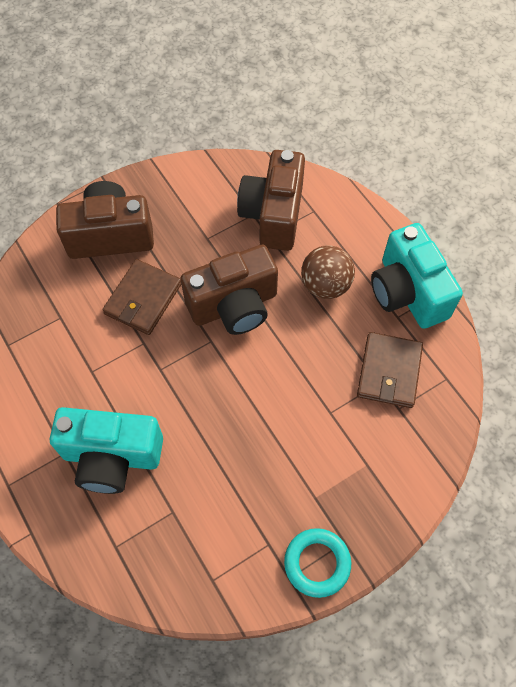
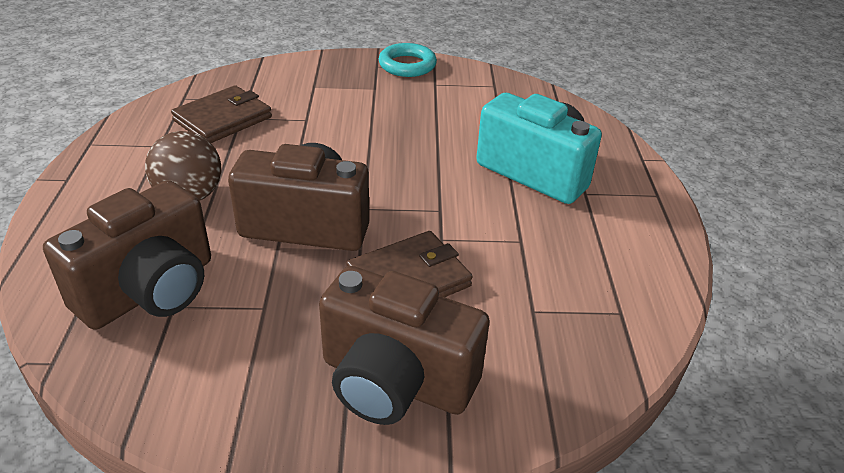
camera: 150 degrees left, 25 degrees down
turquoise camera [371,223,463,329] -> none

